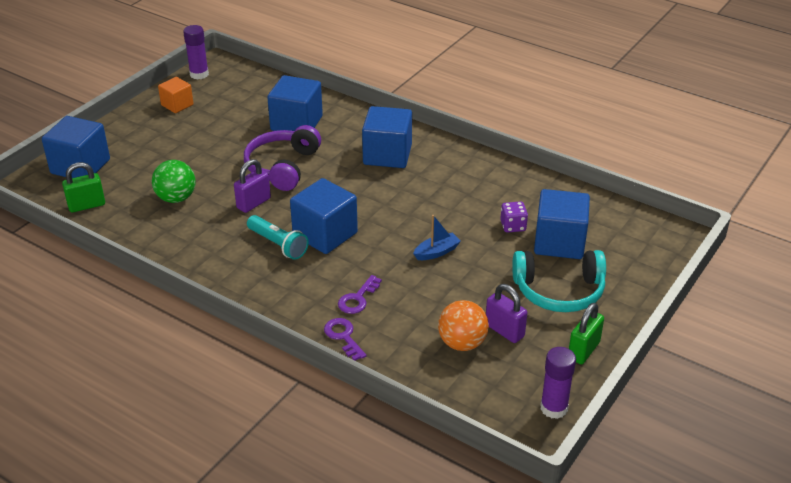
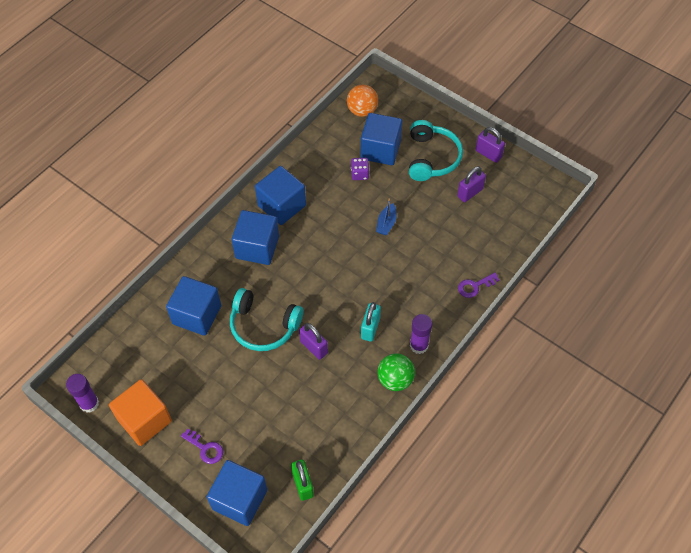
camera: 85 degrees left, 20 degrees up
green ball [152,160,196,203] -> green ball moved to [377,353,415,391]
orange cube [158,77,194,113] -> orange cube [109,379,172,446], size x1.70
purple headphones [244,125,321,191] -> turquoise headphones [230,288,303,351]
turquoise flashlight [247,215,309,260] -> turquoise padlock [361,302,381,342]
blue cube [290,178,358,254] -> blue cube moved to [255,166,306,225]
purple key [338,275,382,314] -> purple key moved to [181,429,223,464]
blue boat [413,215,461,260] -> blue boat turned 135 degrees counterclockwise [376,199,397,235]
orange ball [438,300,489,351] -> orange ball moved to [347,85,378,117]
purple glue stick [540,347,576,419] -> purple glue stick moved to [410,314,432,354]
green padlock [569,303,604,364] -> purple padlock [476,127,505,163]

